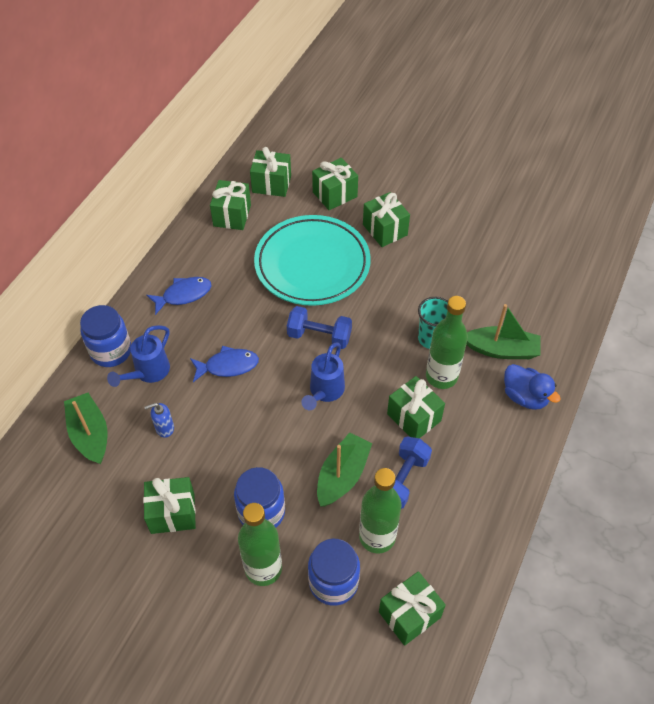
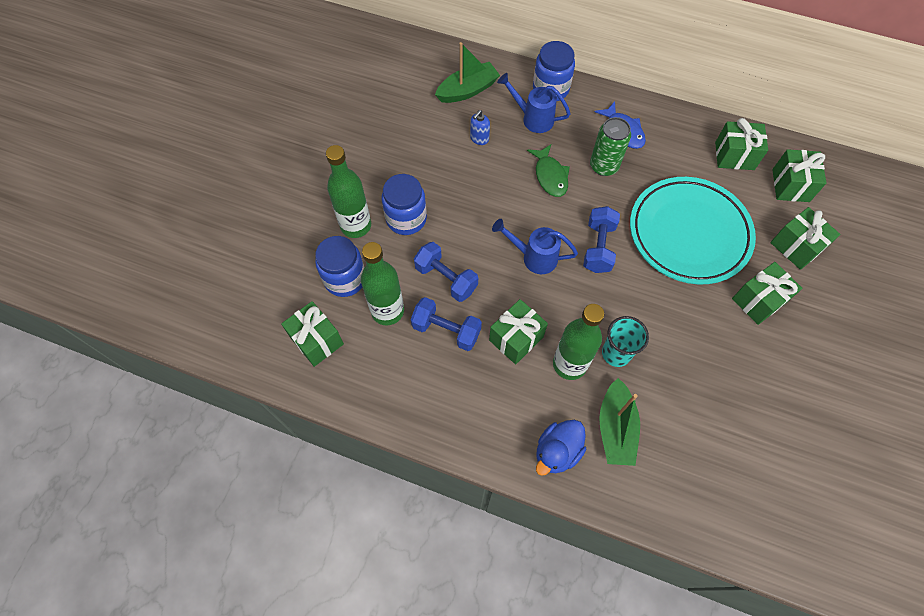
camera: 85 degrees right, 10 degrees up
green gift [143,477,196,534] -> none
blue soap dispenser [144,403,174,438] -> blue soap dispenser turned 120 degrees counterclockwise [470,110,490,145]
blue fish [190,346,259,382] -> green fish [527,144,570,197]
green boat [317,433,372,507] -> blue dumbbell [414,242,478,302]
none -> green can [590,117,631,176]

